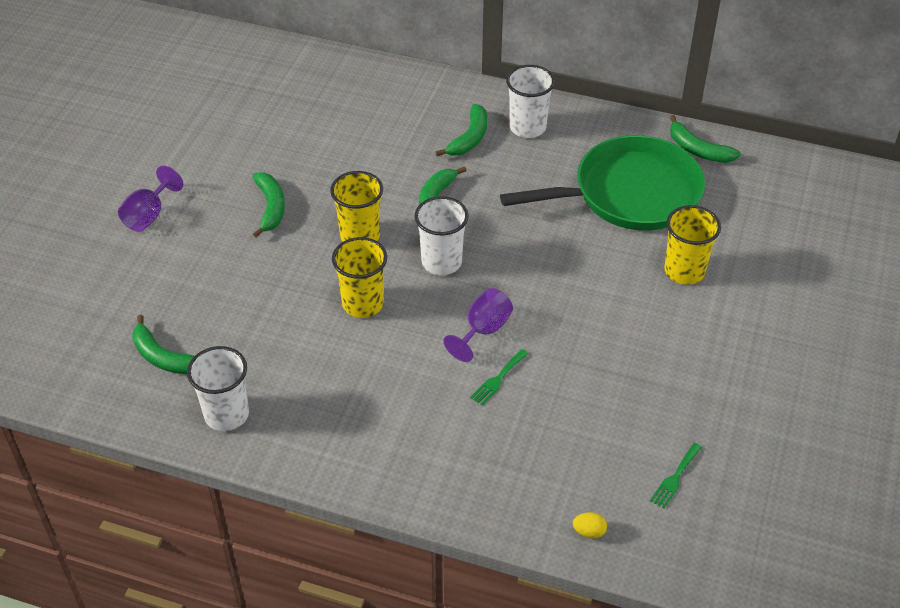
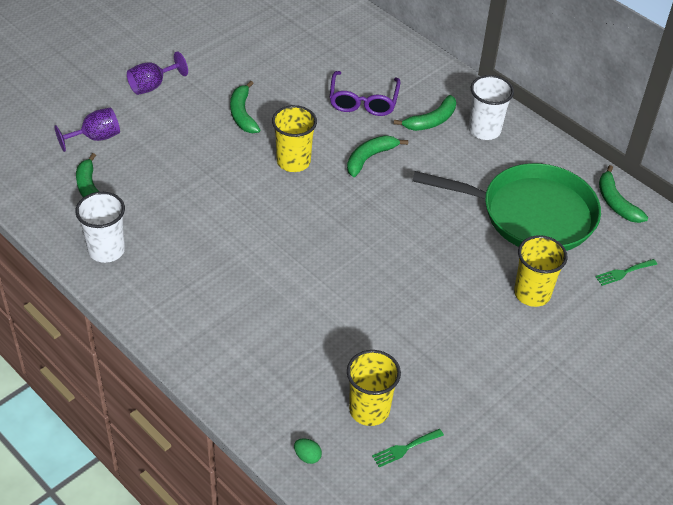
camera: 25 degrees right, 0 degrees up
green banana [252,172,285,238] -> green banana turned 150 degrees clockwise [230,81,260,133]
yellow cup [332,237,387,318] -> yellow cup moved to [347,350,401,426]
white cup [415,196,469,275] -> none
purple goblet [444,288,513,362] -> purple goblet moved to [54,108,120,152]
green fork [470,349,528,405] -> green fork moved to [595,259,657,286]
yellow egg [573,512,607,539] -> green egg [294,438,322,464]
none -> purple glasses [330,71,400,116]

